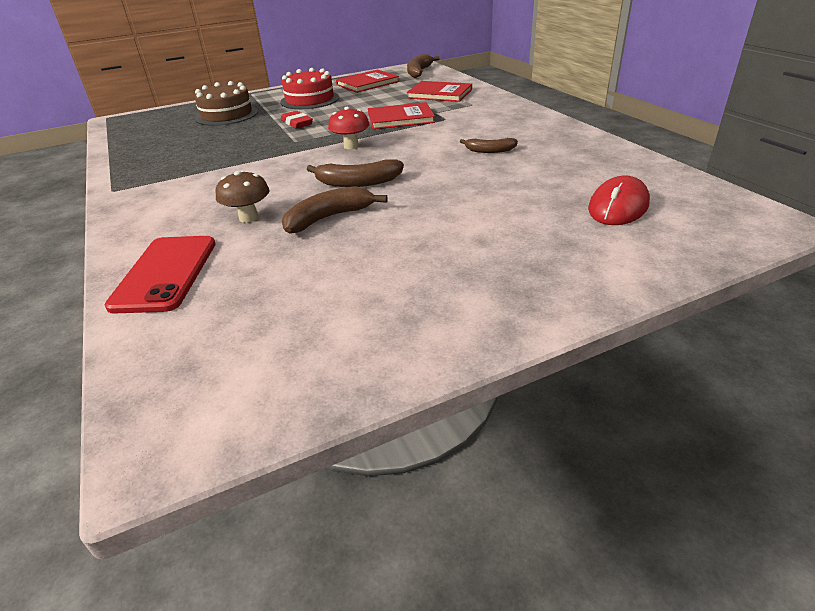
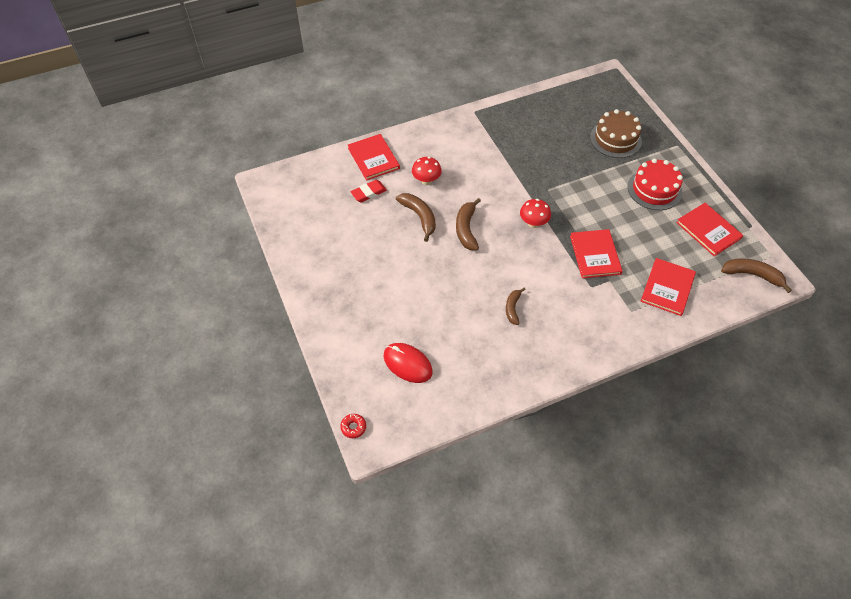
camera: 90 degrees right, 20 degrees up
red phone [104,236,216,314] -> red book [348,134,400,181]
brown mushroom [216,171,270,223] -> red mushroom [412,157,442,185]
red eraser [281,111,313,129] -> red eraser moved to [350,180,387,202]
none -> red donut [340,414,366,438]

